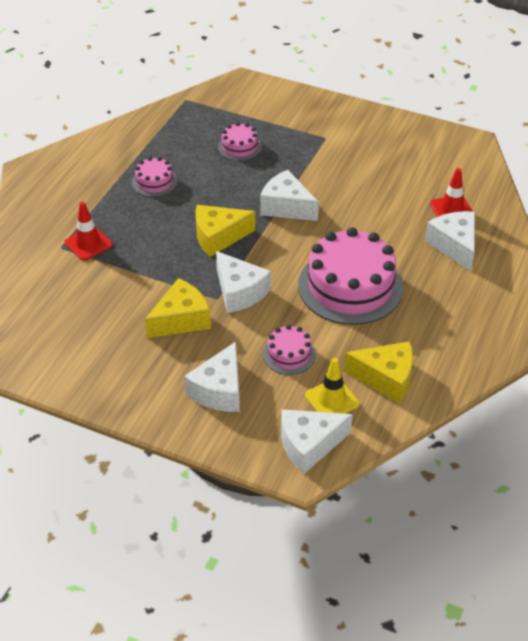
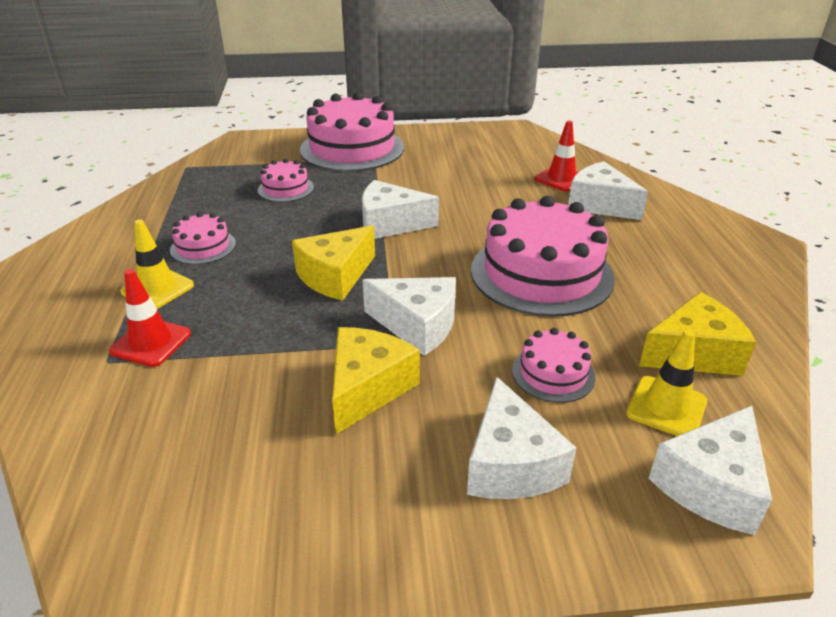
camera: 30 degrees left, 10 degrees down
none -> yellow traffic cone [120,219,194,309]
none -> pink cake [300,92,404,171]

